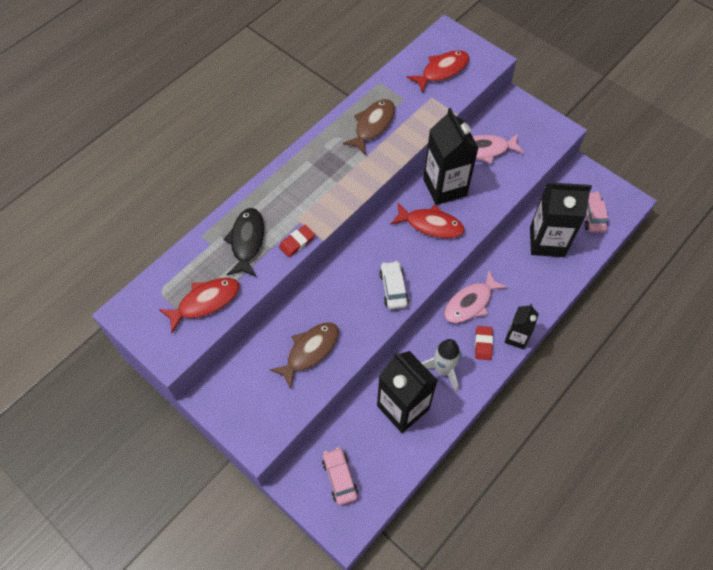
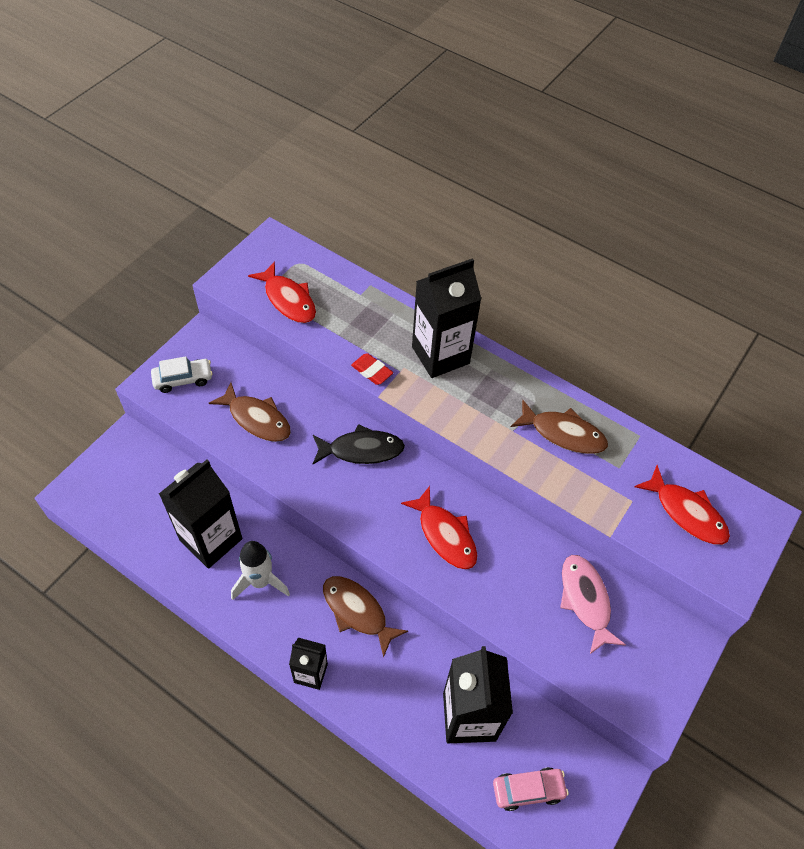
camera: 80 degrees right, 5 degrees down
black fish [223,208,264,277] -> black fish moved to [313,424,405,464]
pink car [322,447,358,505] -> none
white car [379,261,409,310] -> white car moved to [151,356,213,393]
red fish [390,203,465,238] -> red fish turned 45 degrees counterclockwise [401,486,478,569]
black carton [423,108,478,205] -> black carton moved to [412,258,481,378]
pink fish [444,270,508,323] -> brown fish [323,576,408,658]
red eraser [475,326,493,360] -> none

